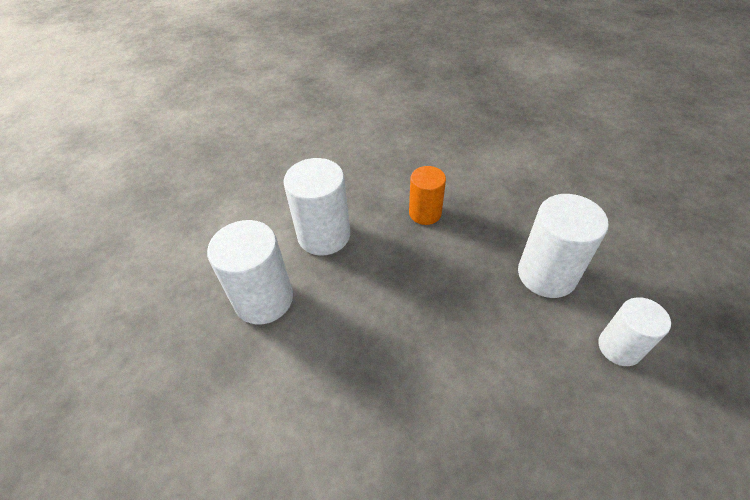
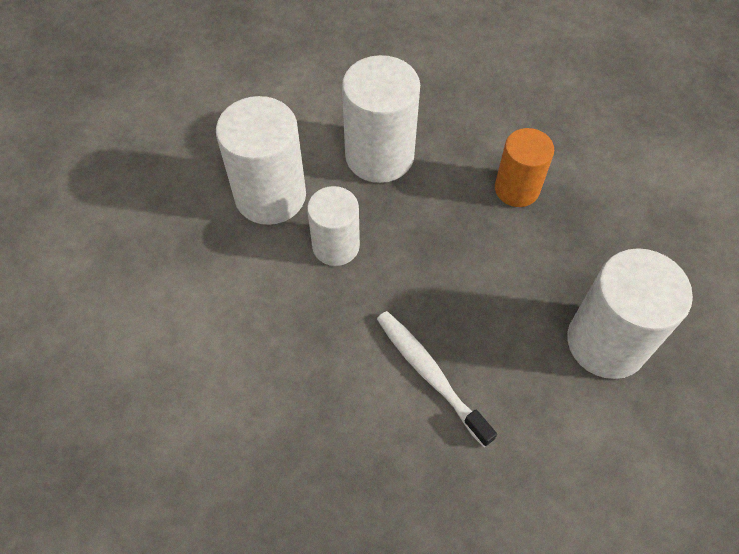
camera: 30 degrees right, 10 degrees up
white cylinder [598,297,671,366] -> white cylinder moved to [307,186,360,266]
none -> white toothbrush [377,311,497,447]

